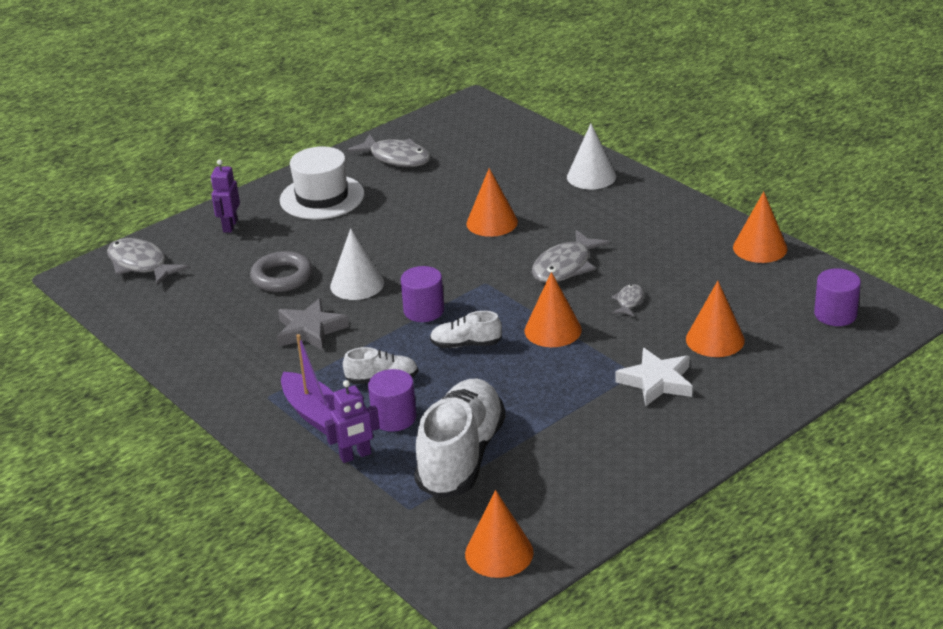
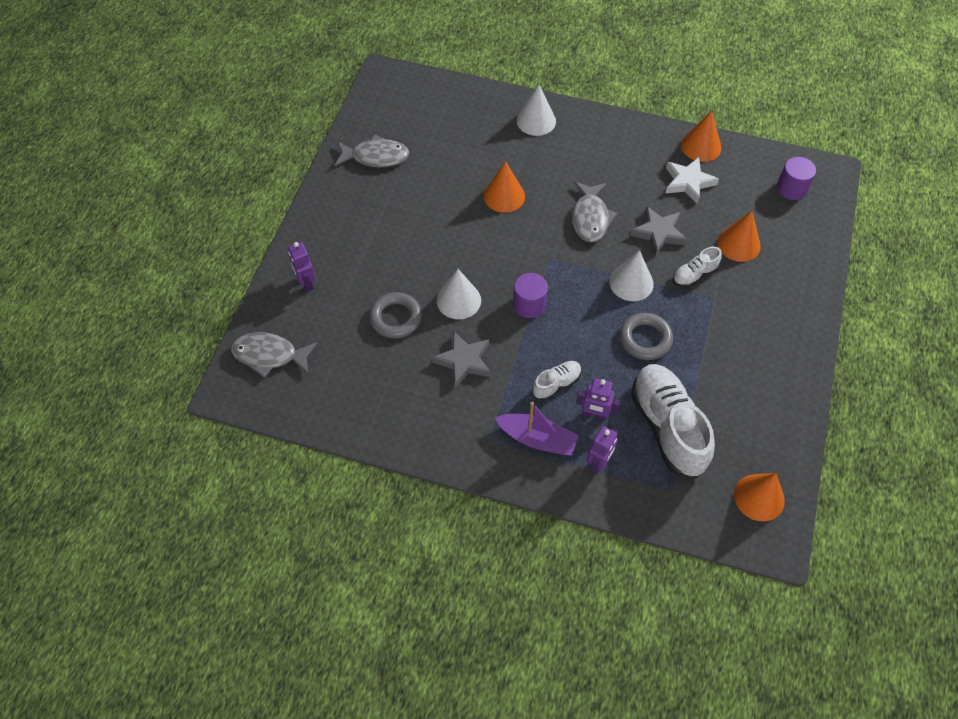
camera: 35 degrees left, 25 degrees up
white hat [280,146,365,219] -> none
purple cylinder [368,369,417,432] -> purple robot [576,378,620,421]
white shoe [430,311,502,348] -> white shoe moved to [673,247,722,287]
orange cone [525,272,582,347] -> white cone [609,250,654,301]
grey fish [611,284,644,317] -> grey star [630,206,688,256]
white star [616,348,692,407] -> white star moved to [666,157,719,204]
none -> grey ring [620,313,673,360]

